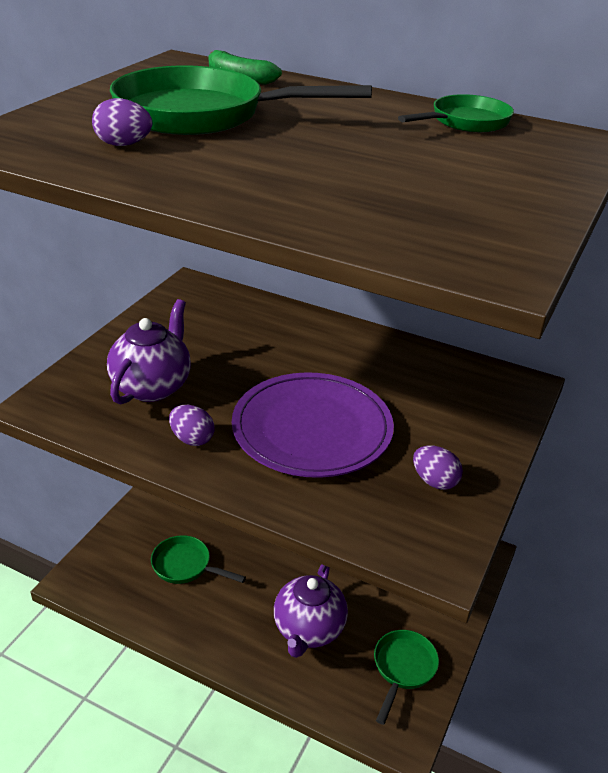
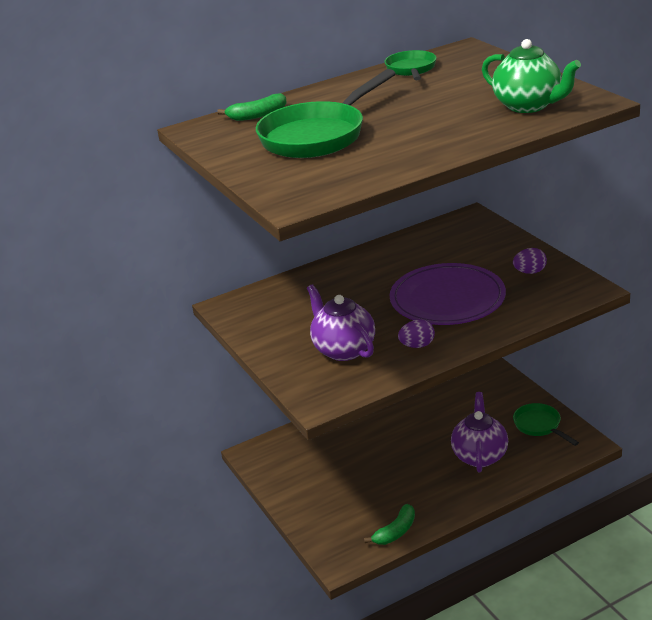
camera: 50 degrees left, 5 degrees down
purple egg [92,98,152,146] -> none
green pan [151,535,246,584] -> none
purple teapot [274,564,348,658] -> purple teapot turned 135 degrees counterclockwise [451,392,508,472]
none -> green banana [364,504,415,545]
none -> green teapot [482,39,581,113]

